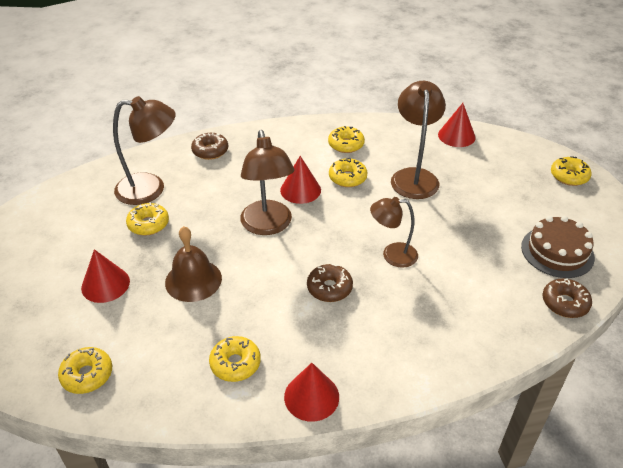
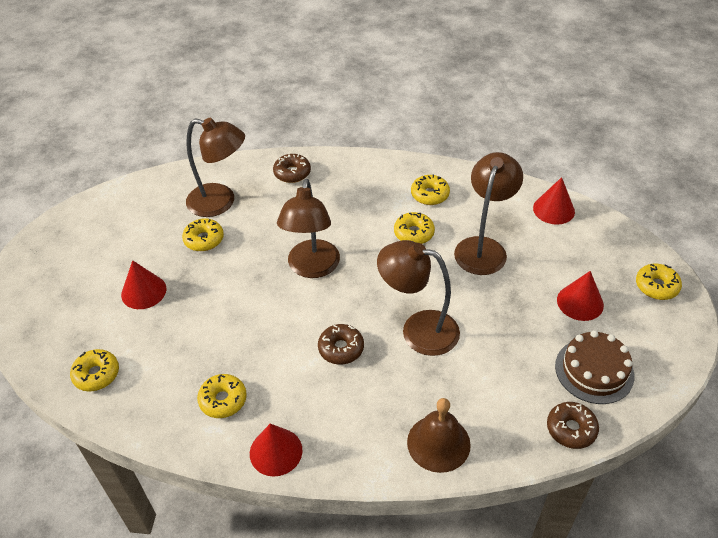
camera: 20 degrees right, 5 degrees up
brown bell [165,226,222,302] -> brown bell moved to [407,398,471,473]
red cone [280,156,321,204] -> red cone moved to [557,271,604,321]
brown lamp [370,197,418,268] -> brown lamp [377,240,460,356], size x1.56

